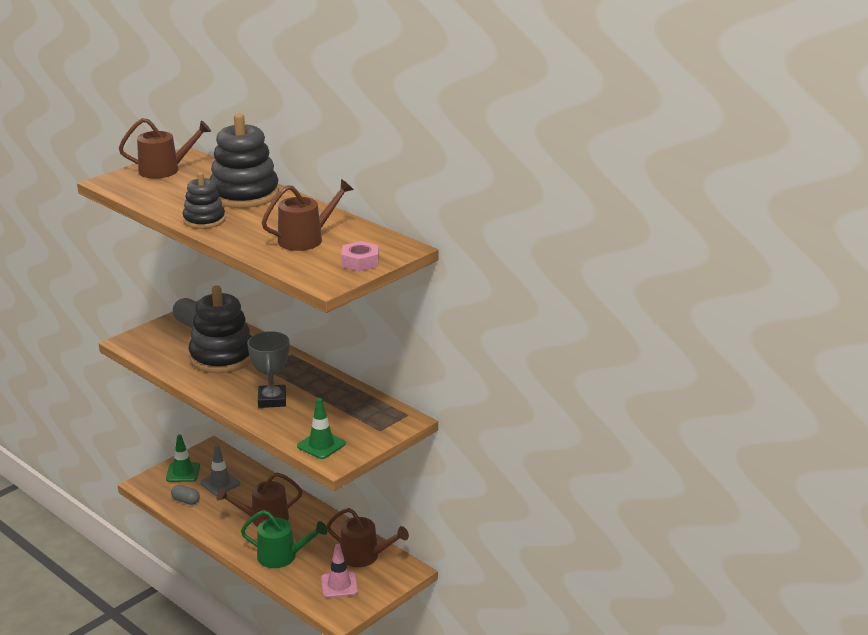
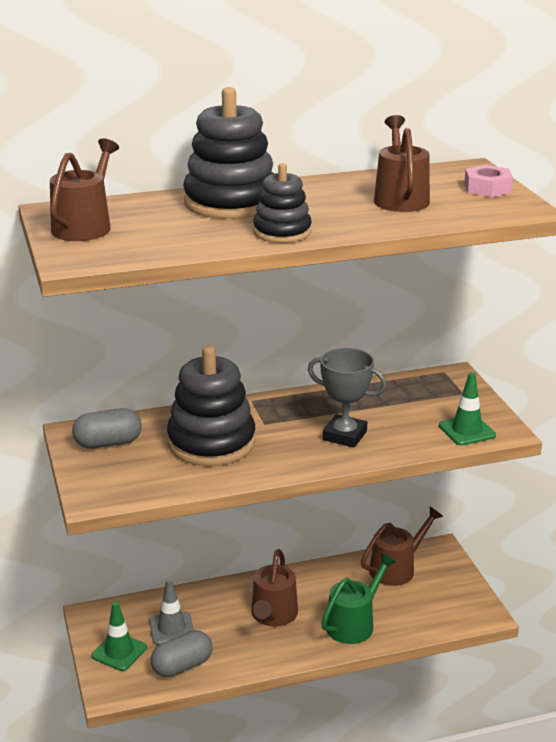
camera: 60 degrees left, 0 degrees up
grey capsule [171,485,200,505] -> grey capsule [151,630,213,677], size x1.54
pink traffic cone [321,544,358,598] -> none

